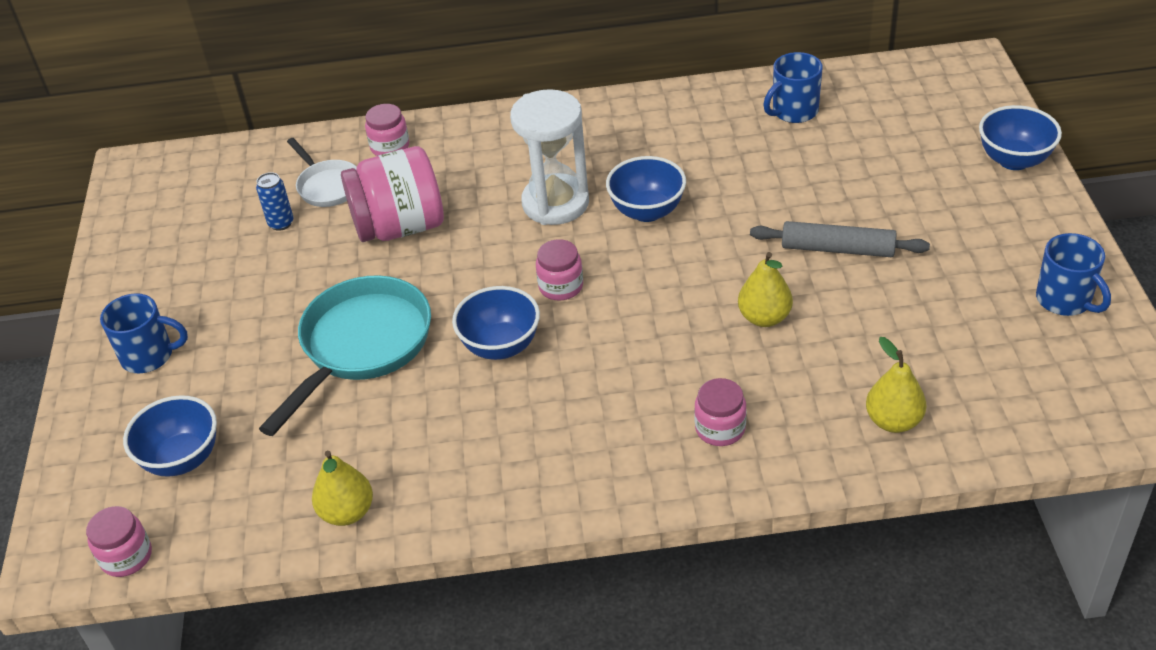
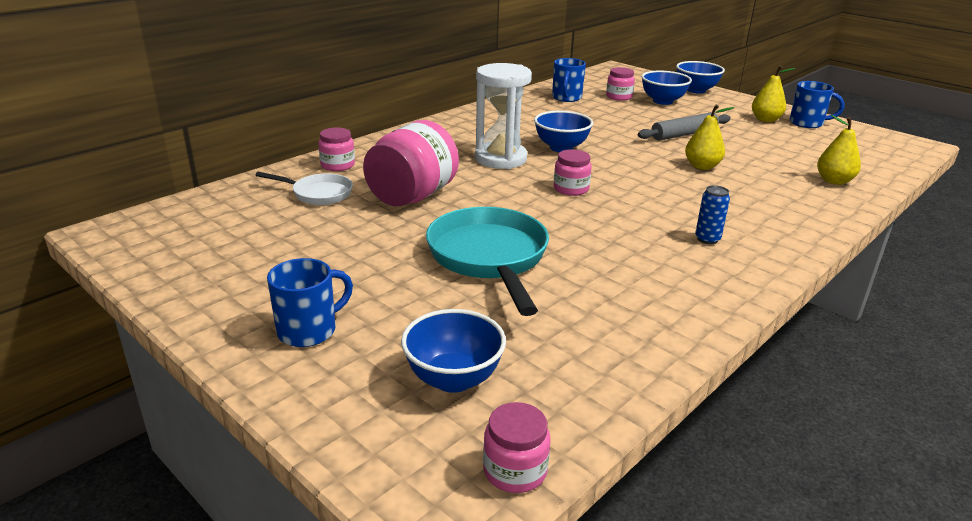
camera: 45 degrees left, 15 degrees down
blue can [256,172,294,231] -> blue can moved to [695,185,730,244]
yellow pear [312,451,373,526] -> yellow pear moved to [752,66,796,122]
blue bowl [452,286,540,360] -> blue bowl moved to [641,71,692,105]
pink jar [694,378,747,446] -> pink jar moved to [606,67,635,101]

